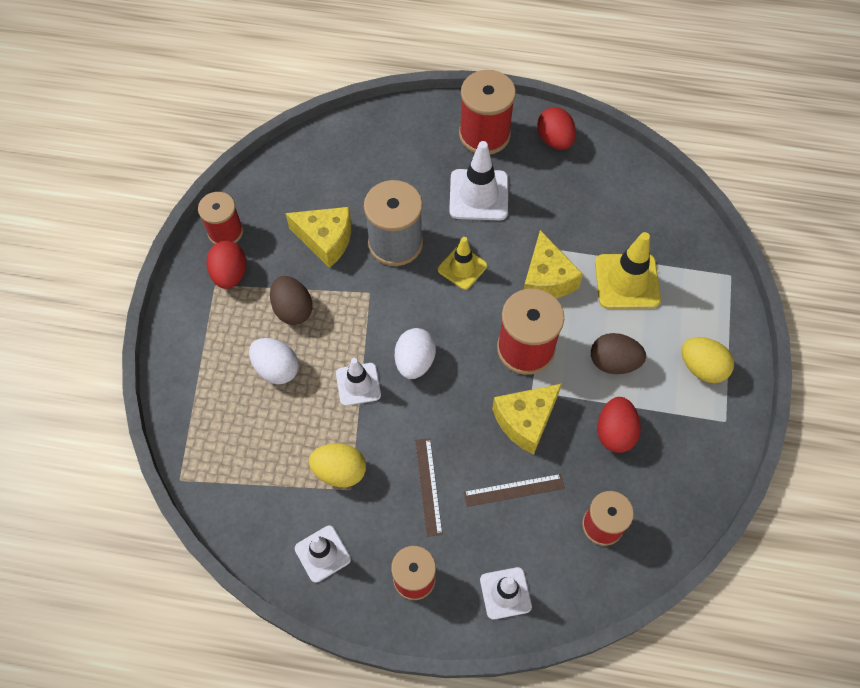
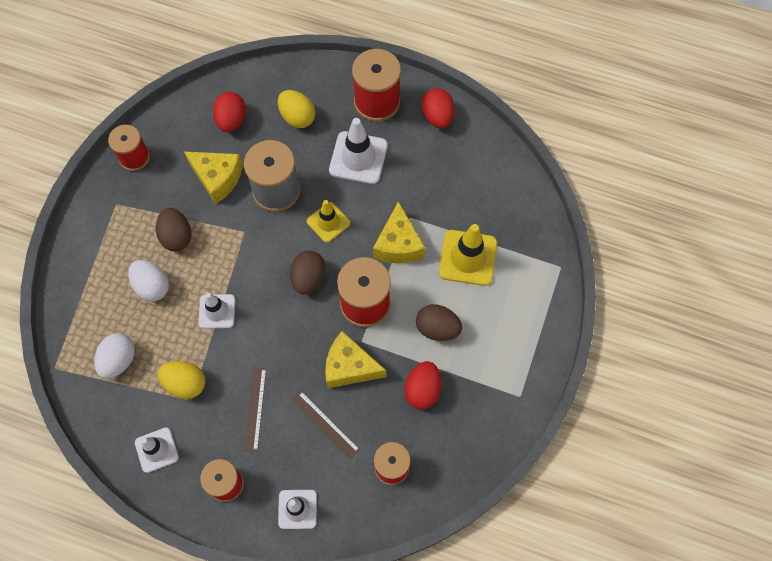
camera: 10 degrees right, 5 degrees up
red egg [206,241,246,289] -> red egg moved to [213,92,246,132]
white egg [395,328,436,379] -> white egg moved to [94,333,135,379]
brown ruler [463,474,565,507] -> brown ruler turned 45 degrees clockwise [292,391,360,459]
yellow cheese [492,384,562,455] -> yellow cheese turned 45 degrees clockwise [325,331,386,388]
yellow egg [681,337,734,383] -> yellow egg moved to [278,90,315,128]
none -> brown egg [290,251,326,294]

